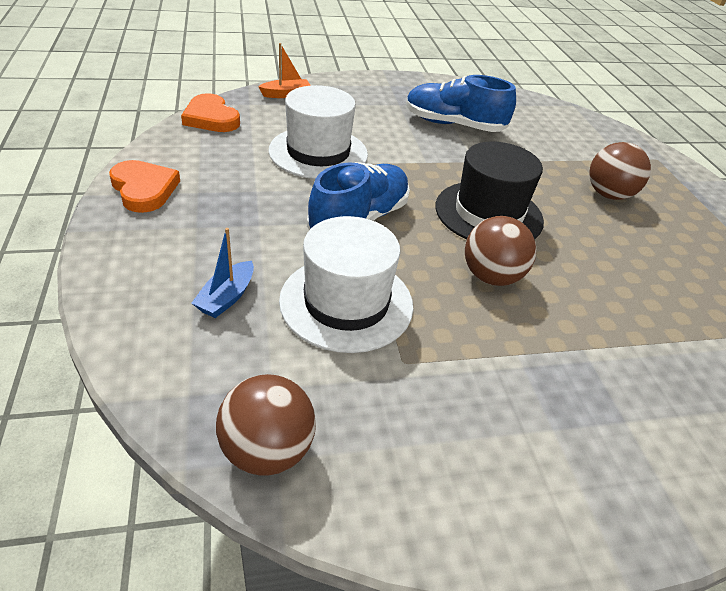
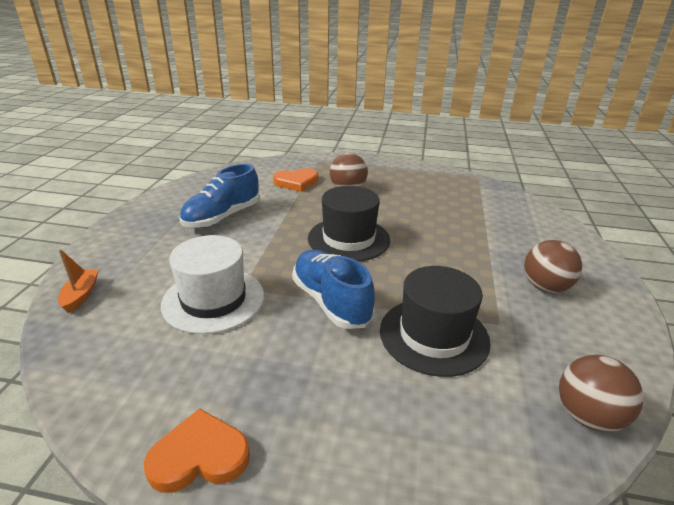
camera: 65 degrees left, 10 degrees down
orange heart [181,93,240,132] -> orange heart moved to [273,168,318,192]
blue boat [191,228,254,318] -> none
white hat [279,216,413,353] -> black hat [380,266,491,377]
brown ball [465,216,536,286] -> brown ball moved to [524,240,582,293]

